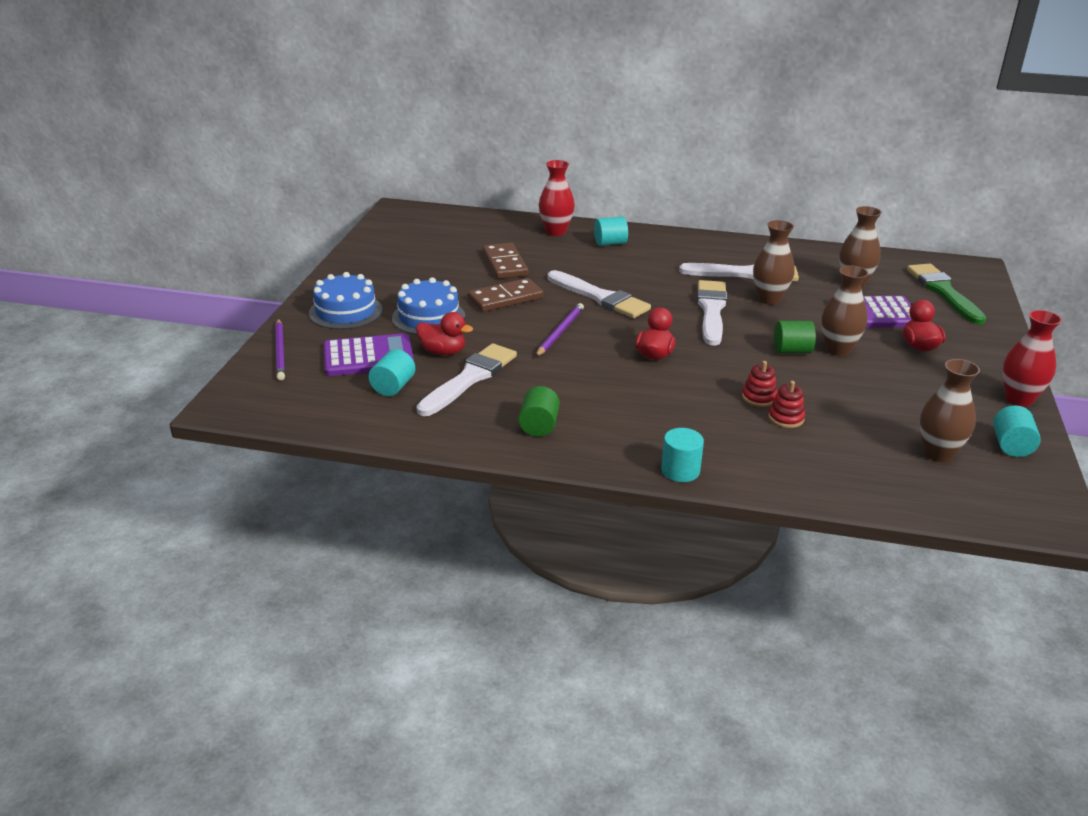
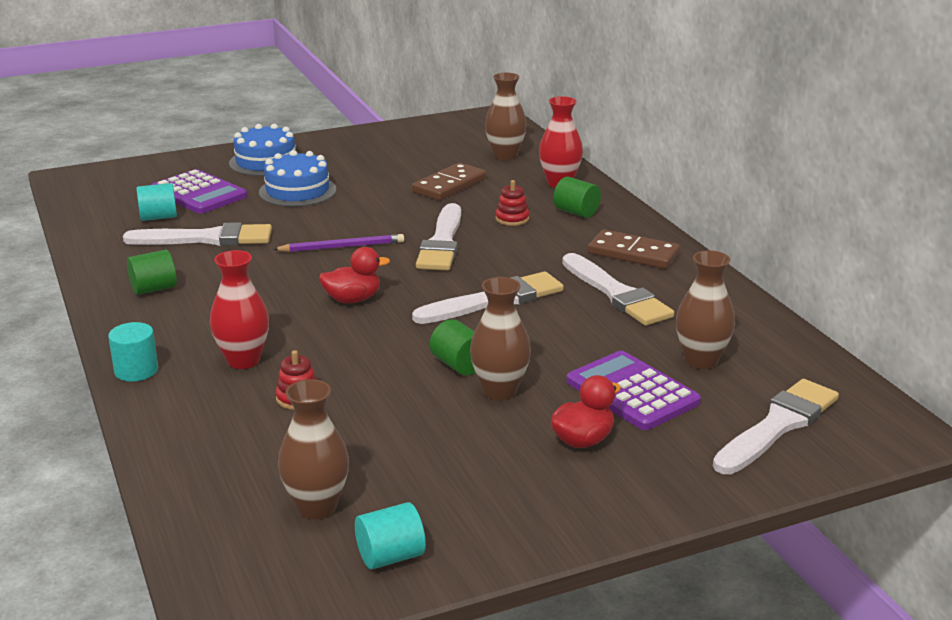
camera: 55 degrees right, 5 degrees down
purple pencil [275,319,285,380] -> none
red duck [416,312,473,355] -> none
brown domino [468,278,544,312] -> brown domino moved to [588,230,680,269]
turquoise cylinder [594,216,628,246] -> green cylinder [553,177,601,218]
red stacking toy [742,361,778,407] -> red stacking toy moved to [496,180,529,226]
brown vase [753,220,795,305] -> brown vase moved to [485,73,527,160]
green brush [907,264,986,325] -> white brush [713,379,839,474]
red vase [1003,310,1062,406] -> red vase moved to [210,250,269,369]

